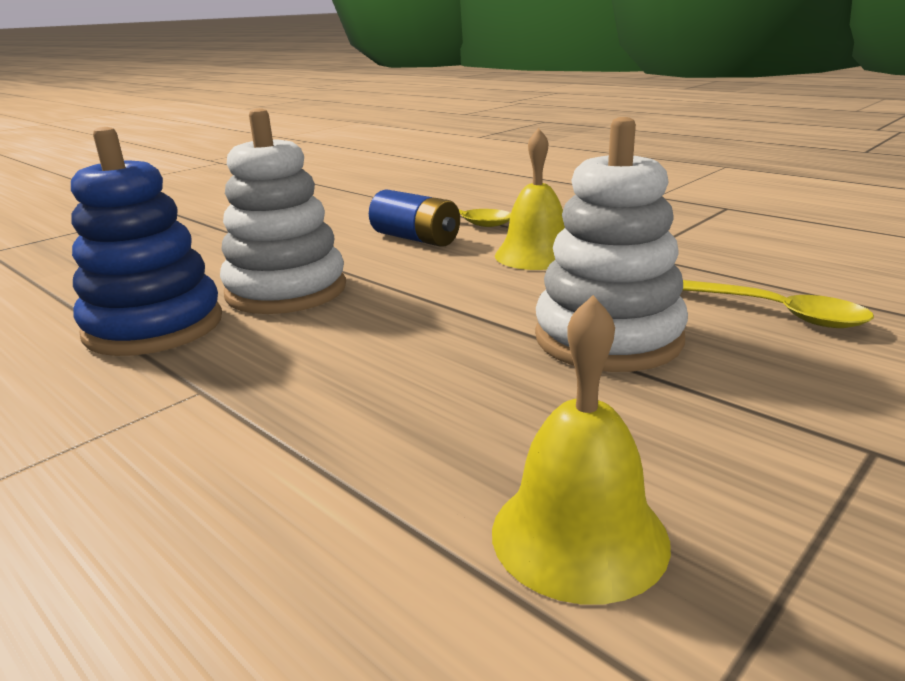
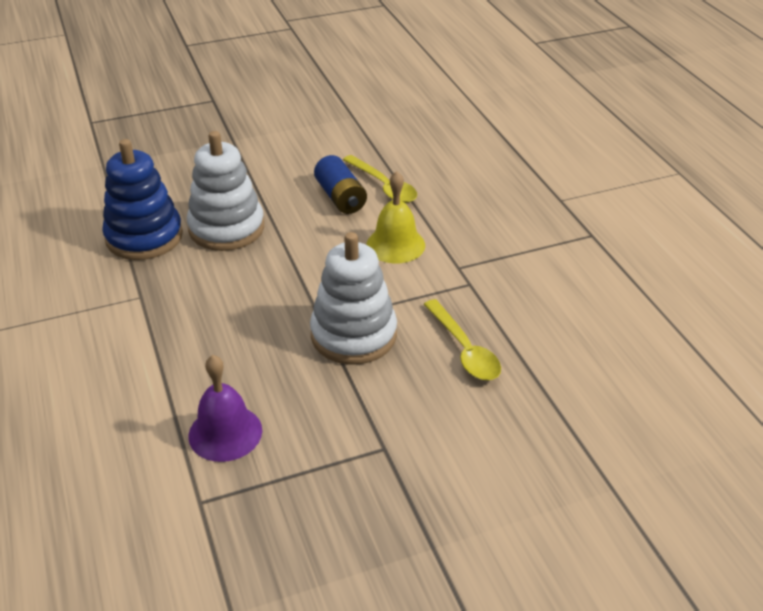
camera: 25 degrees right, 15 degrees up
yellow bell [492,295,671,604] -> purple bell [188,355,262,462]

